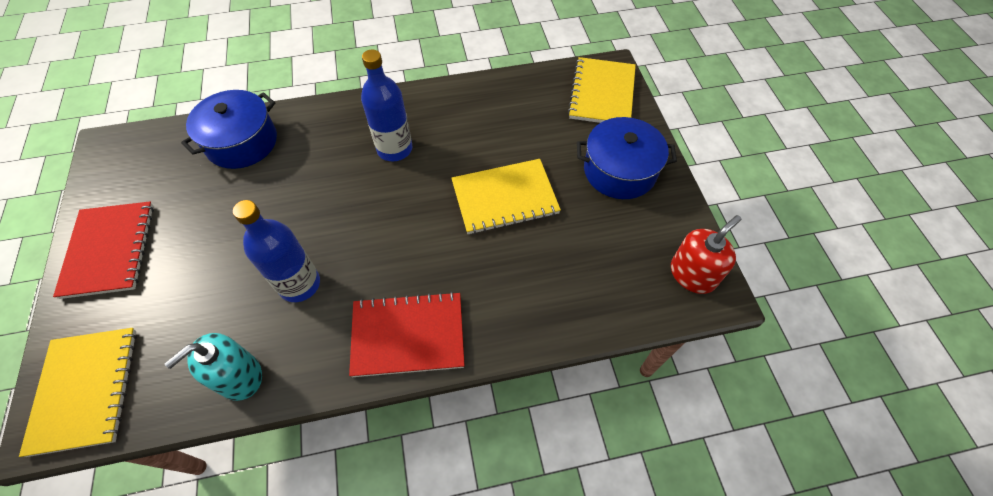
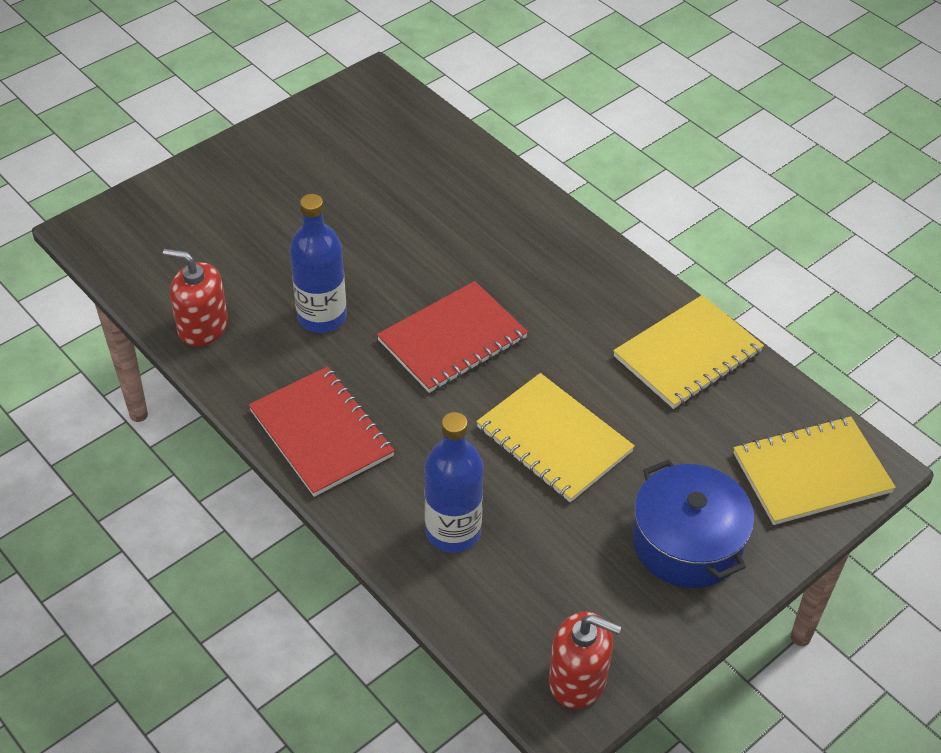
camera: 60 degrees right, 10 degrees down
yellow notebook [19,328,137,457] -> yellow notebook moved to [613,295,764,409]
red notebook [53,201,154,299] -> red notebook moved to [377,281,528,393]
turquoise soap dispenser [164,333,262,401] -> red soap dispenser [163,249,228,347]
blue pot [181,90,277,169] -> none
blue bottle [361,49,412,161] -> blue bottle moved to [424,412,484,553]

